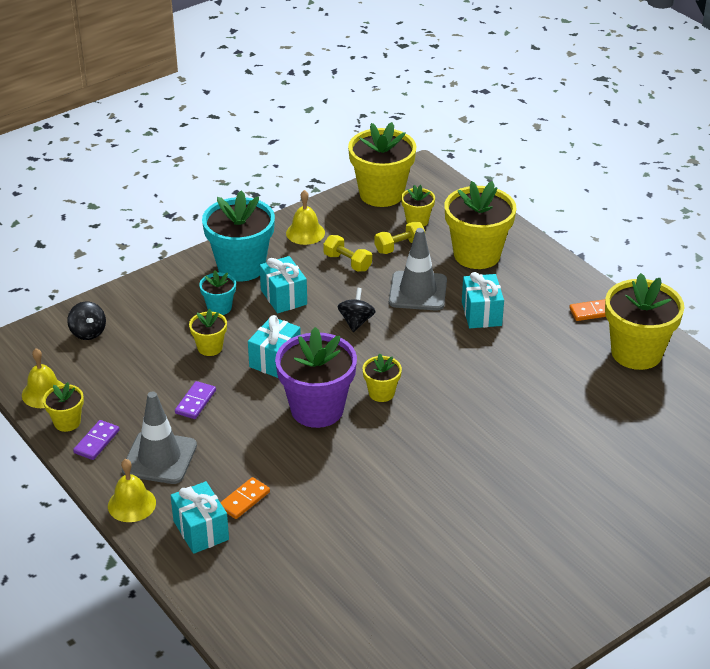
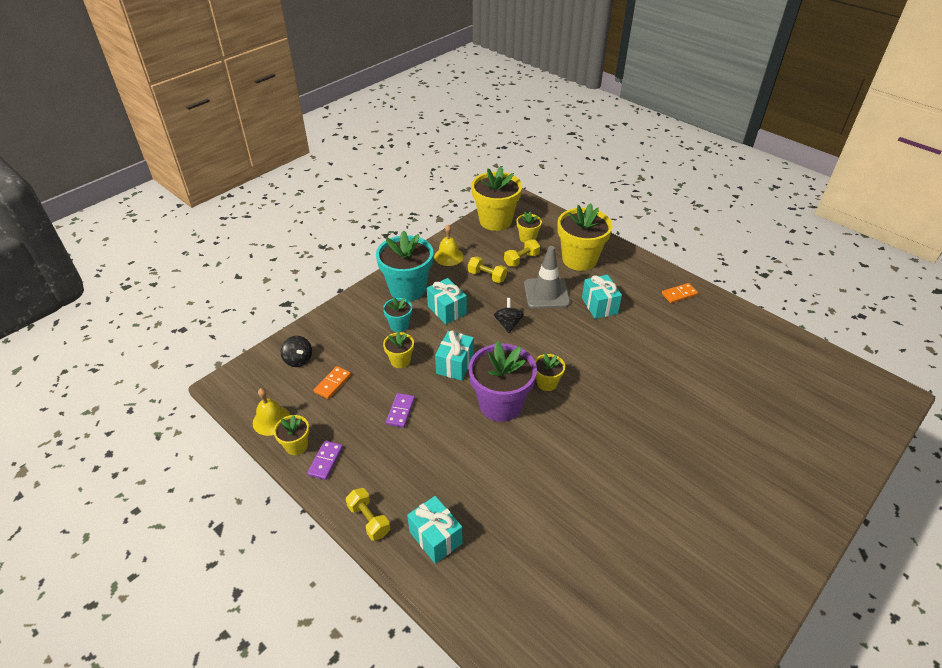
camera: 10 degrees left, 5 degrees up
yellow bell [108,459,156,522] -> yellow dumbbell [346,488,390,541]
grey traffic cone [122,391,197,484] -> none
orange domino [220,477,270,519] -> orange domino moved to [314,366,351,399]
yellow flower pot [605,273,684,370] -> none

